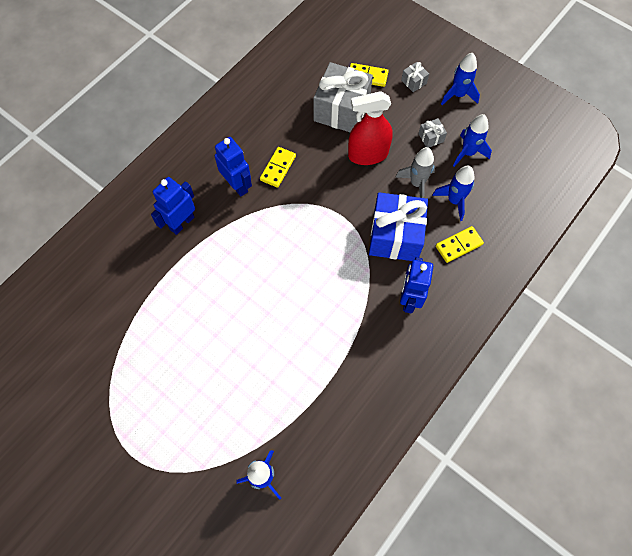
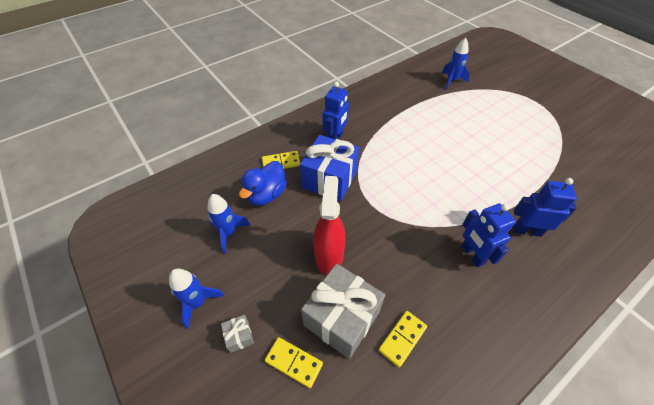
camera: 165 degrees left, 15 degrees down
blue robot [151,177,195,235] -> blue robot turned 135 degrees counterclockwise [514,178,577,237]
yellow domino [260,147,296,188] -> yellow domino moved to [378,311,427,368]
red spray bottle [348,91,393,165] -> red spray bottle turned 90 degrees counterclockwise [313,176,345,275]
grey rocket [395,147,435,198] -> none
grey gift [418,118,447,148] -> none
blue rocket [432,165,474,221] -> blue duck [239,161,287,206]

